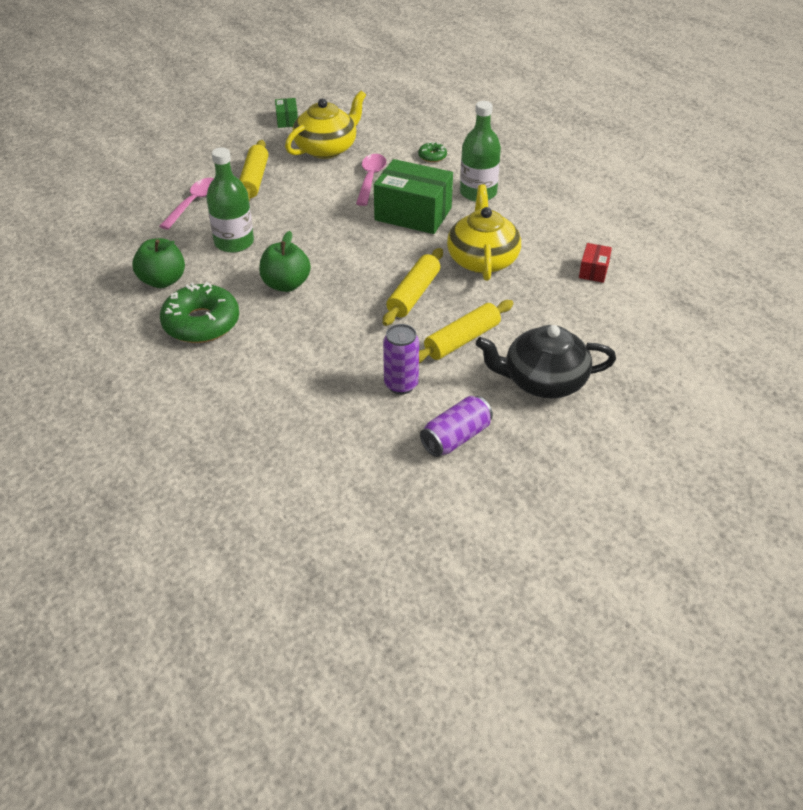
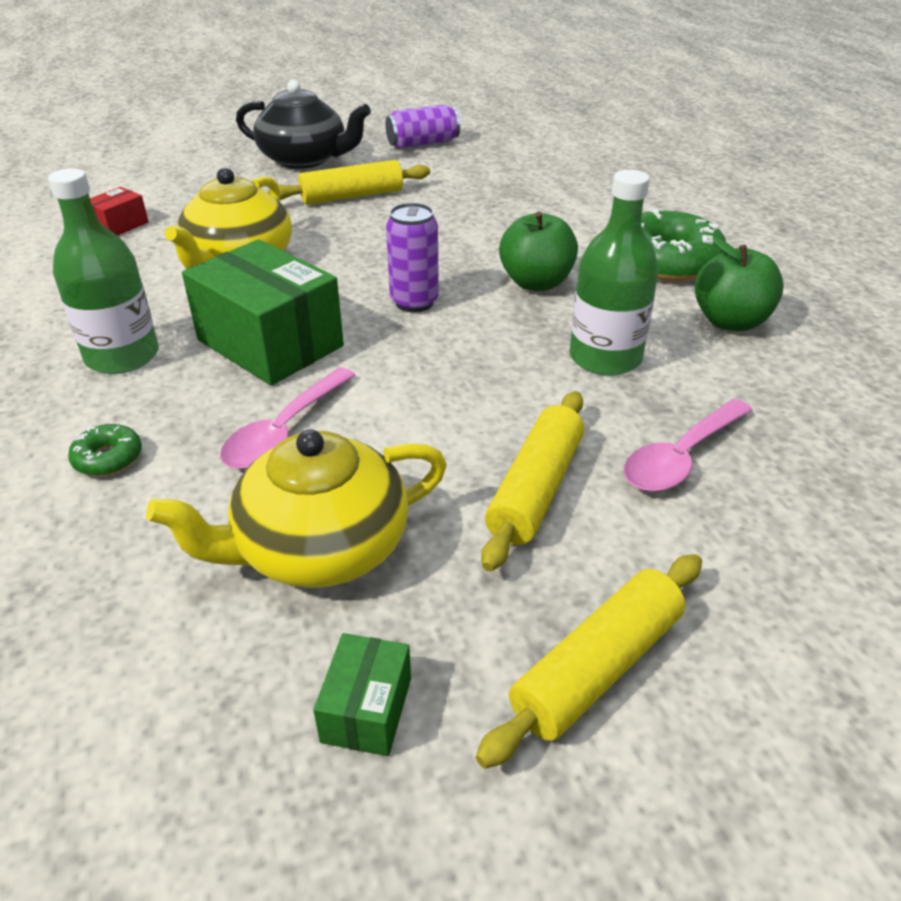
camera: 160 degrees left, 5 degrees down
yellow rolling pin [383,248,443,326] -> yellow rolling pin moved to [476,554,702,769]
purple can [383,324,419,394] -> purple can moved to [386,203,439,312]

